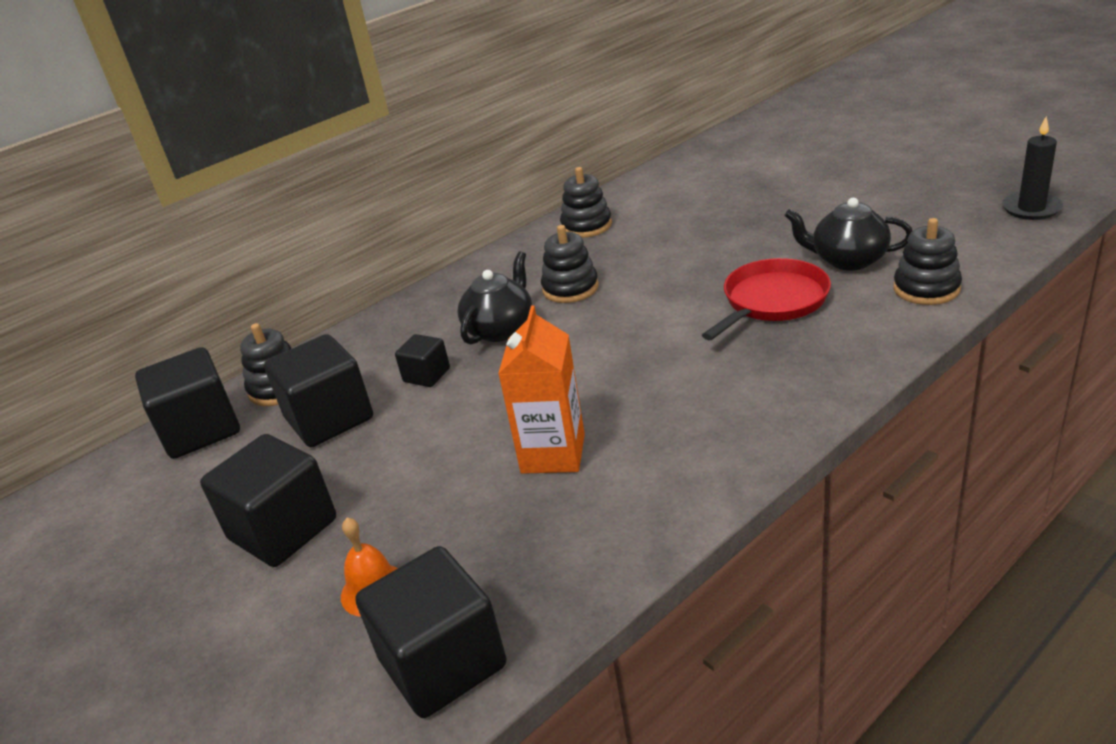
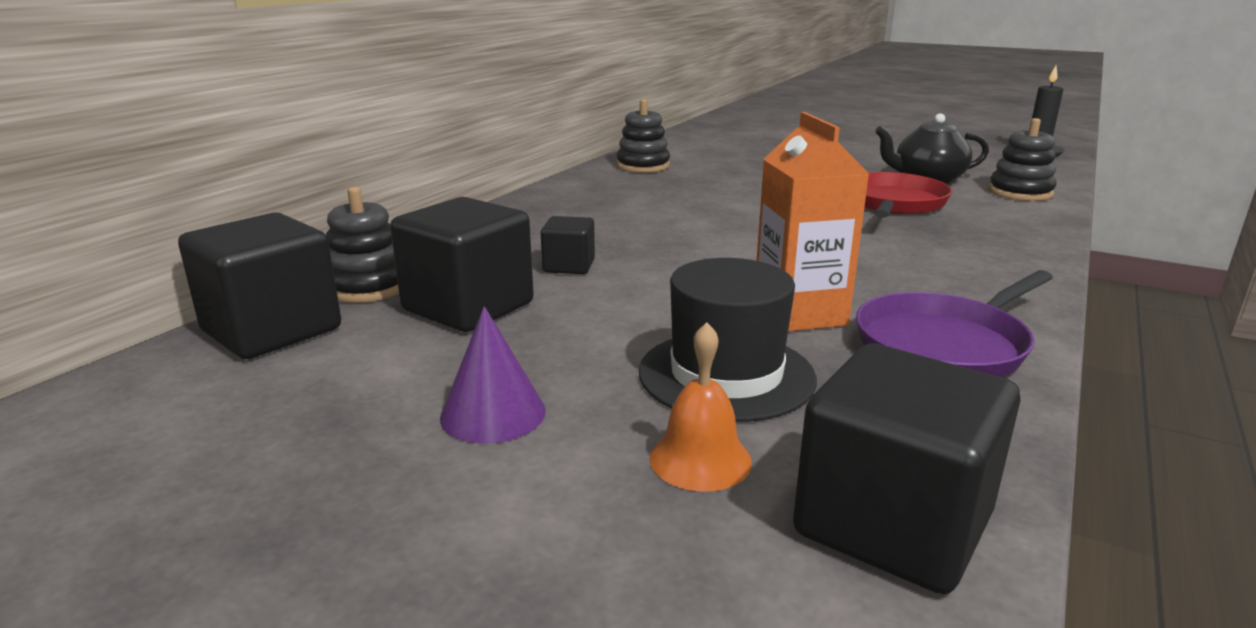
camera: 25 degrees left, 10 degrees down
black cube [200,434,336,567] -> purple cone [440,306,546,444]
black teapot [457,251,532,344] -> none
black stacking toy [541,225,599,303] -> none
none -> black hat [639,258,817,422]
none -> purple pan [856,270,1053,377]

